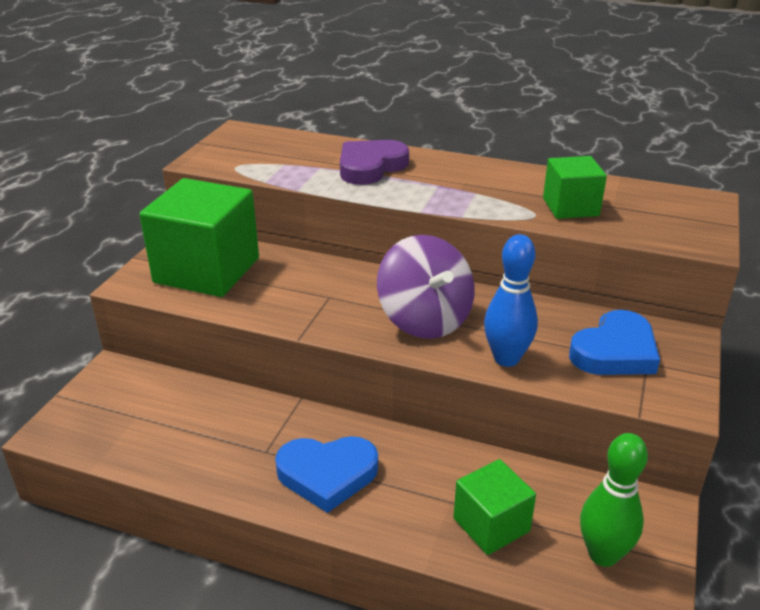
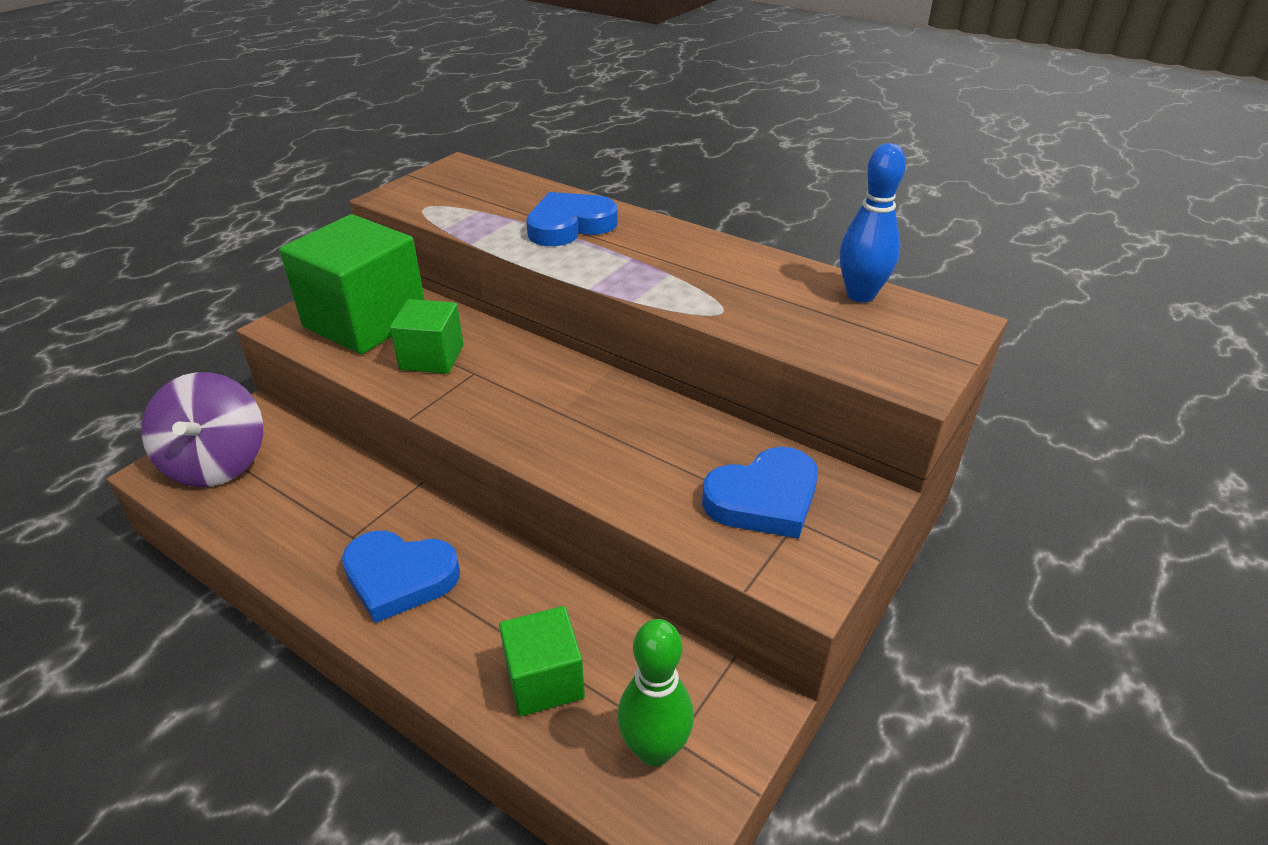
camera: 15 degrees right, 5 degrees up
purple heart [340,140,409,185] -> blue heart [526,192,618,246]
purple spinning top [377,235,475,339] -> purple spinning top moved to [141,372,263,487]
blue bowling pin [484,234,538,367] -> blue bowling pin moved to [839,143,906,302]
green cube [543,156,607,219] -> green cube moved to [390,299,464,374]

